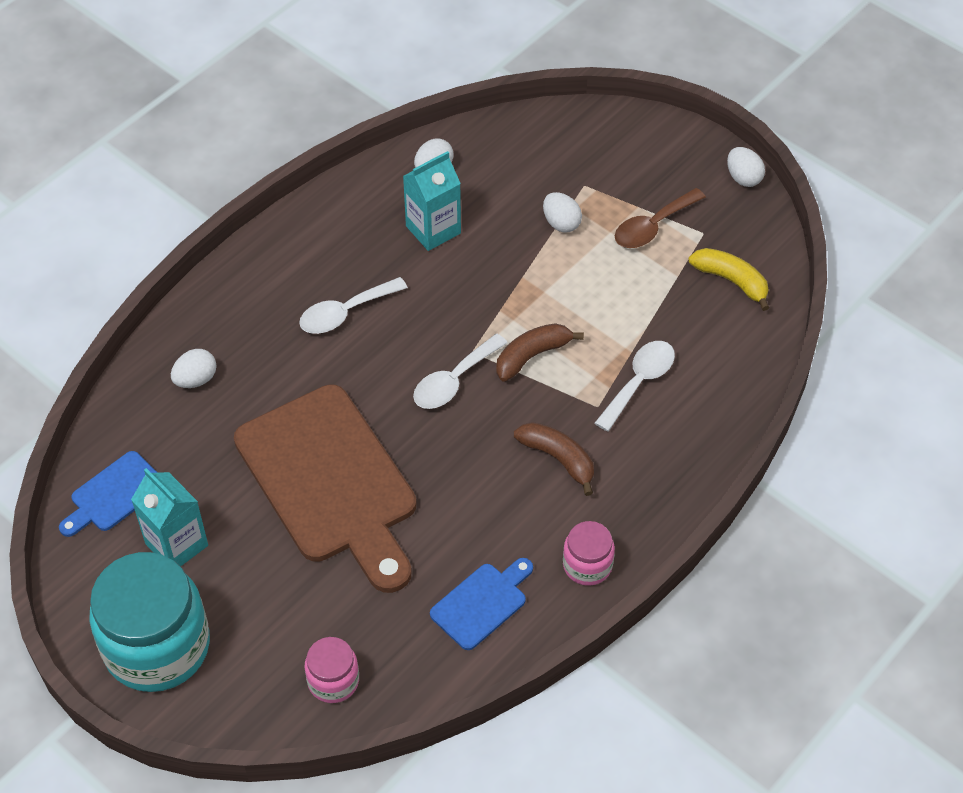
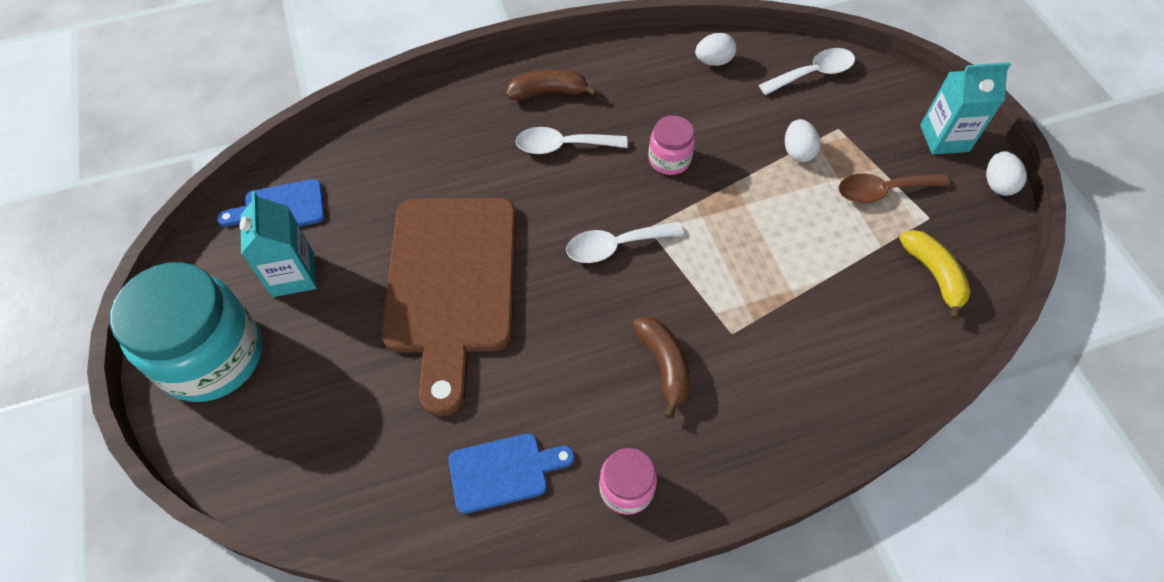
camera: 30 degrees right, 5 degrees up
white egg [171,349,217,388] -> none
pink jar [305,637,359,703] -> pink jar moved to [648,116,695,175]
turquoise carton [403,151,461,251] -> turquoise carton moved to [920,62,1011,155]
brown banana [496,323,584,382] -> brown banana moved to [506,69,597,101]
white spoon [595,341,675,432] -> white spoon moved to [759,48,855,95]

